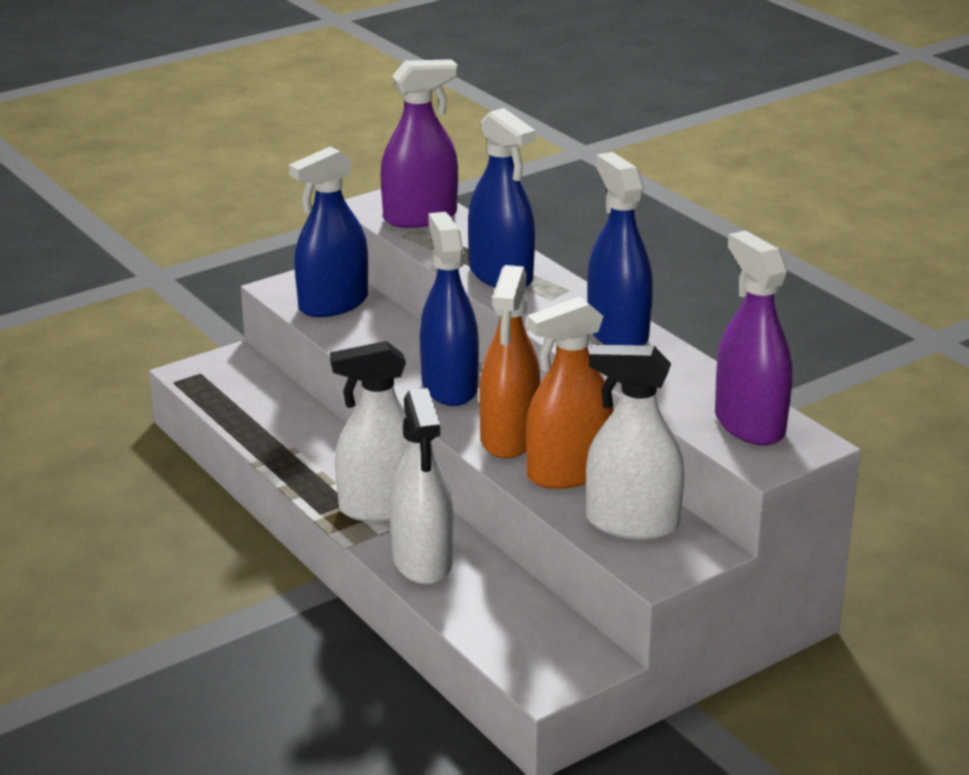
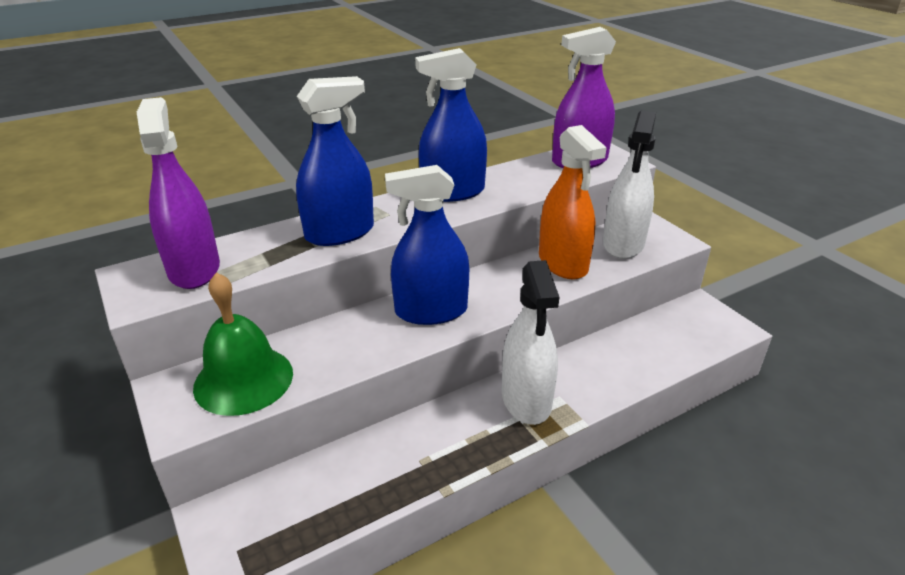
camera: 85 degrees left, 5 degrees up
blue spray bottle [289,146,368,317] -> green bell [193,272,293,416]
white spray bottle [390,388,453,585] -> none
orange spray bottle [479,265,541,458] -> none

